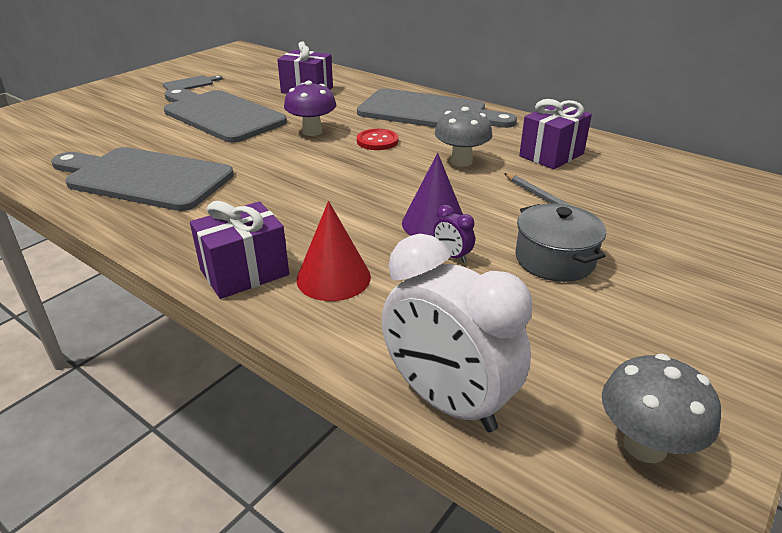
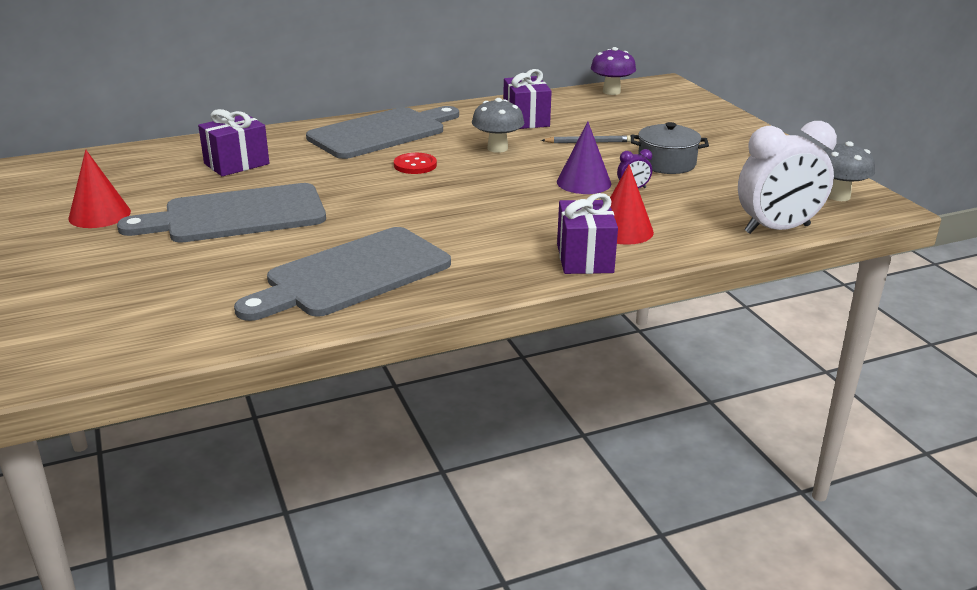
camera: 60 degrees left, 5 degrees down
grey cutting board [163,75,223,90] -> red cone [69,150,131,228]
purple mushroom [284,81,336,136] -> purple mushroom moved to [591,47,636,95]

